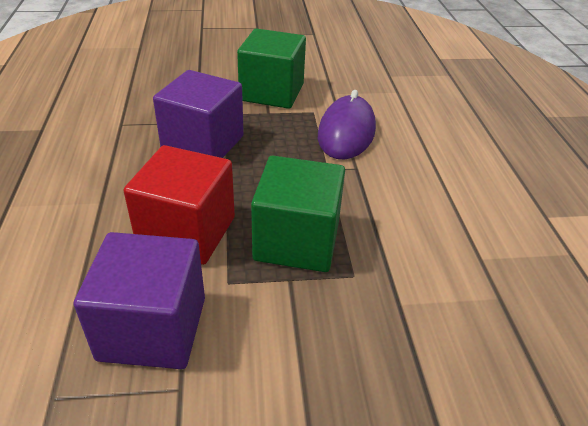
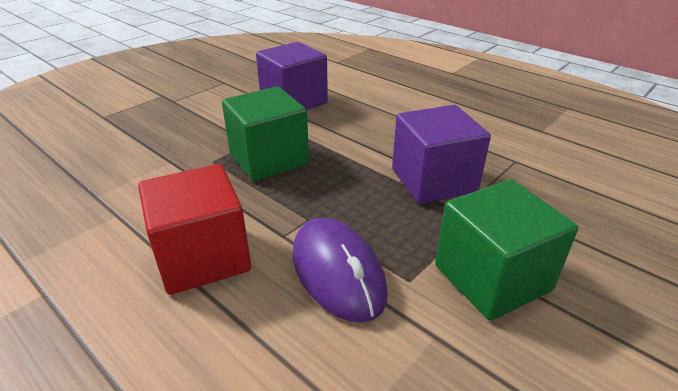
camera: 140 degrees right, 5 degrees down
red cube [124,145,235,265] -> red cube moved to [138,164,251,295]

